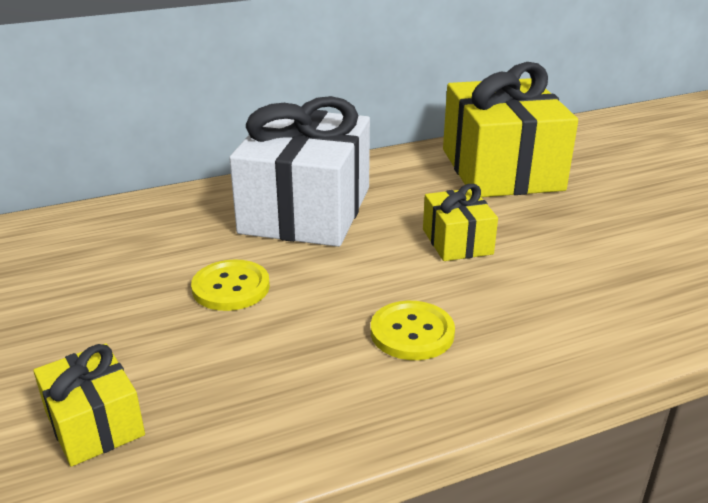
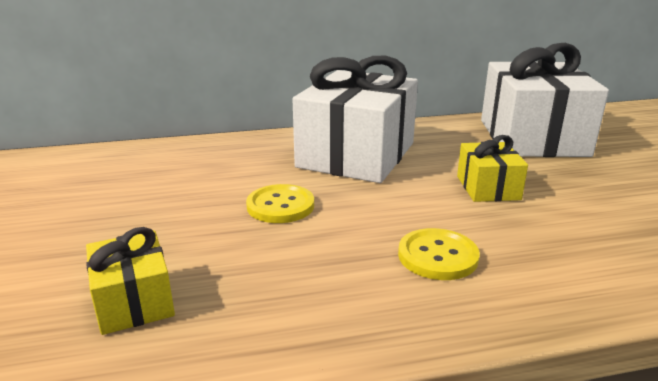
camera: 10 degrees right, 5 degrees down
yellow gift [443,62,578,197] -> white gift [481,43,609,157]

